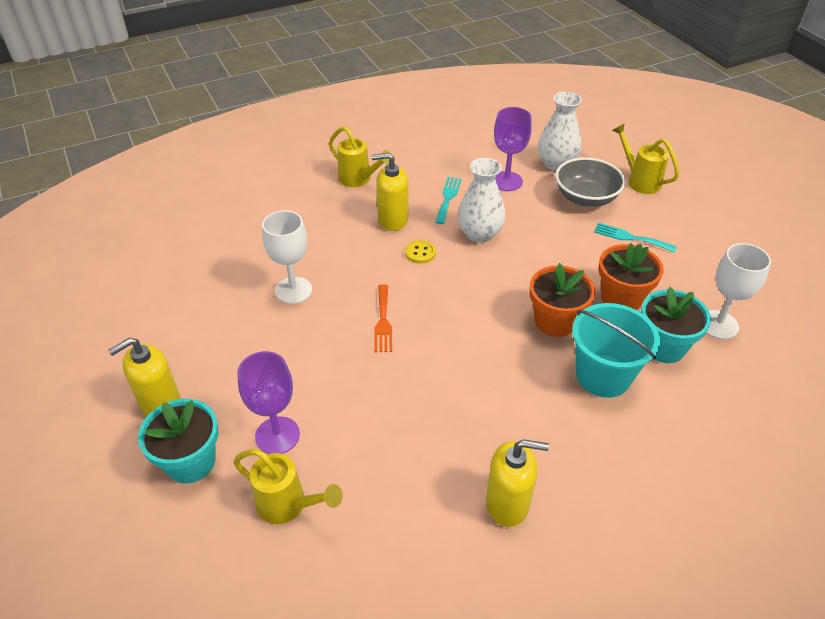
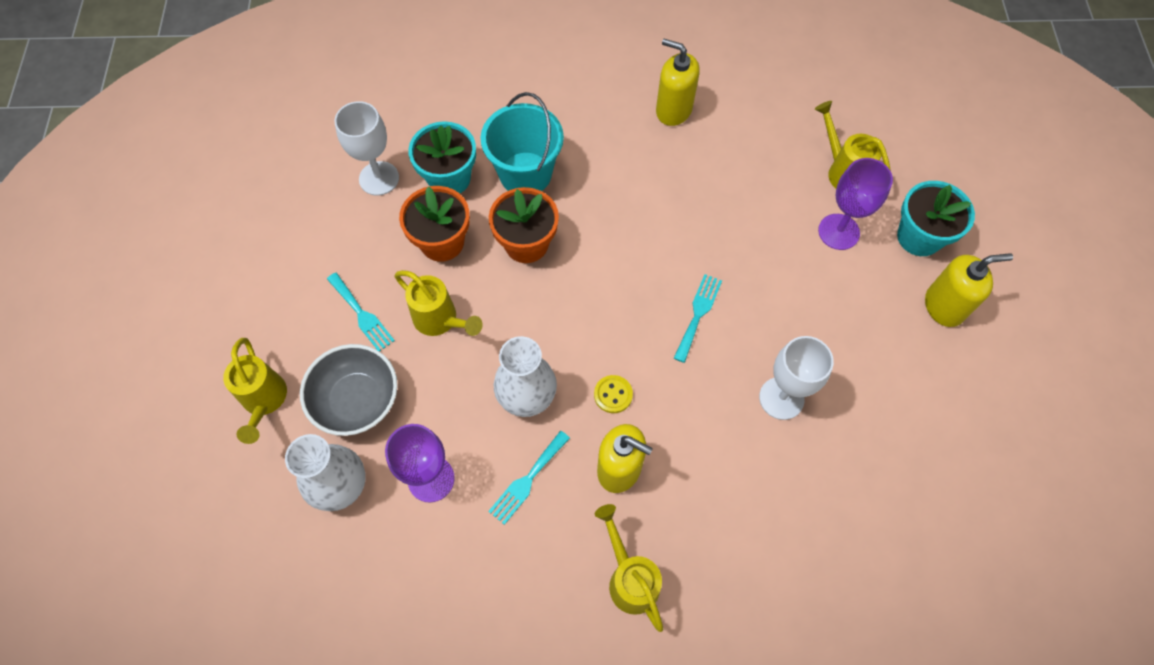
camera: 155 degrees left, 20 degrees up
orange fork [374,284,392,352] -> turquoise fork [674,274,722,363]
none -> yellow watering can [394,270,483,336]

